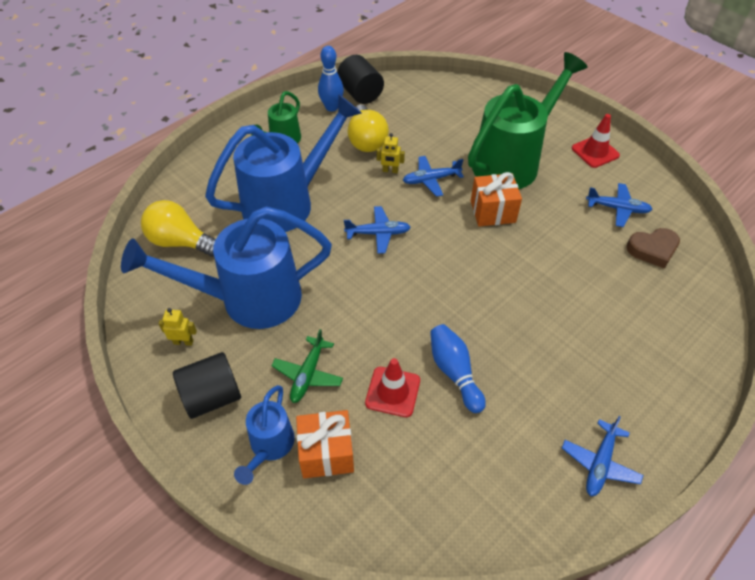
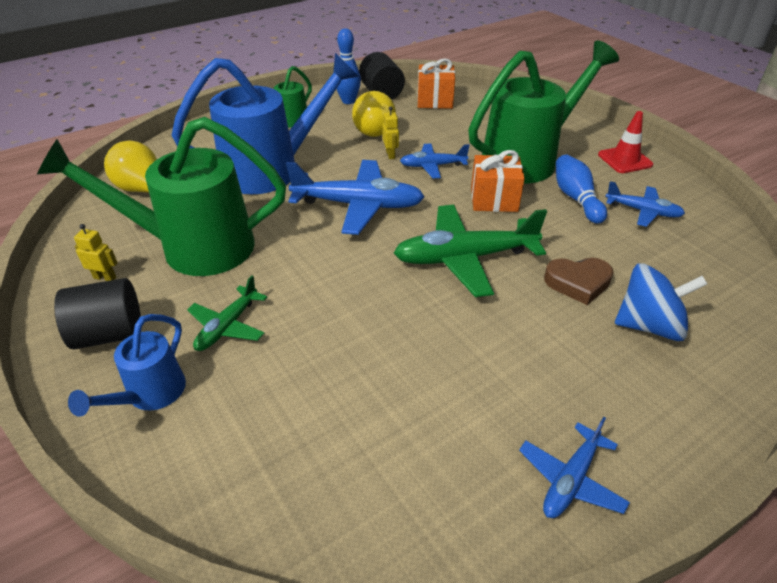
camera: 10 degrees right, 10 degrees down
blue watering can [121,207,332,329] -> green watering can [37,117,286,276]
orange gift [296,410,354,479] -> orange gift moved to [417,58,455,109]
blue plane [344,206,411,254] -> blue plane [286,160,424,235], size x1.80
red traffic cone [365,358,420,417] -> none
yellow robot [377,133,405,173] -> yellow robot turned 120 degrees counterclockwise [383,106,399,159]
blue bowling pin [430,324,486,413] -> blue bowling pin moved to [556,155,607,224]
brown heart [626,228,680,269] -> brown heart moved to [544,258,613,305]
none -> green plane [394,205,547,297]
none -> blue spinning top [615,263,707,341]

